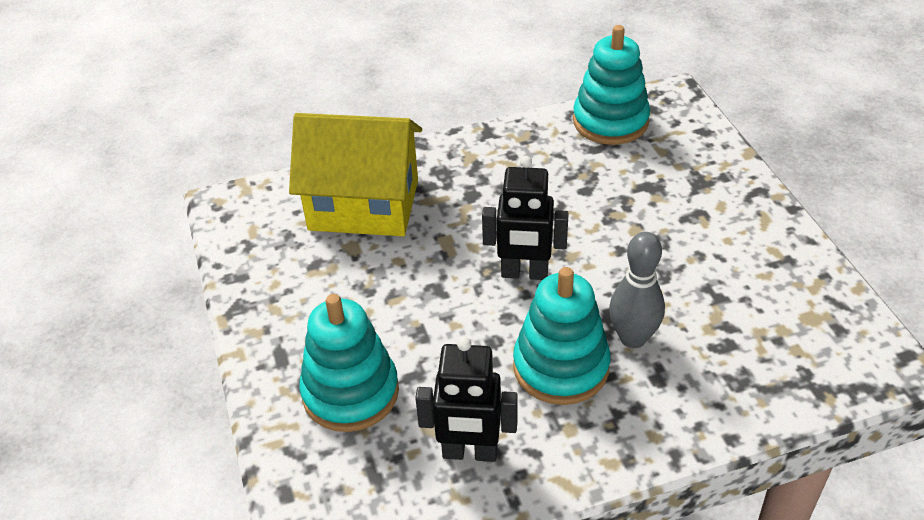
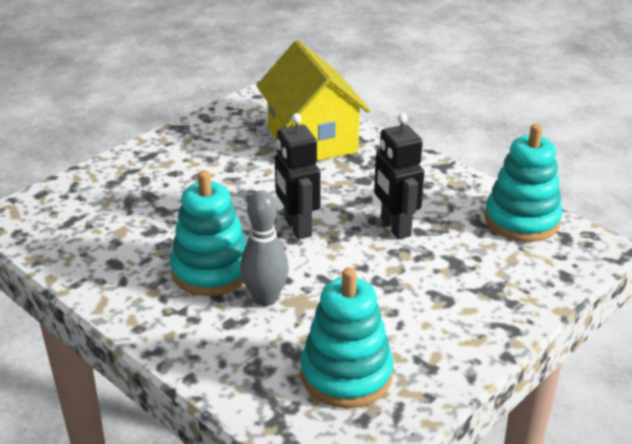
camera: 60 degrees right, 10 degrees down
turquoise stacking toy [299,294,399,432] -> turquoise stacking toy moved to [300,267,393,408]
black robot [415,337,518,462] -> black robot moved to [374,113,424,239]

